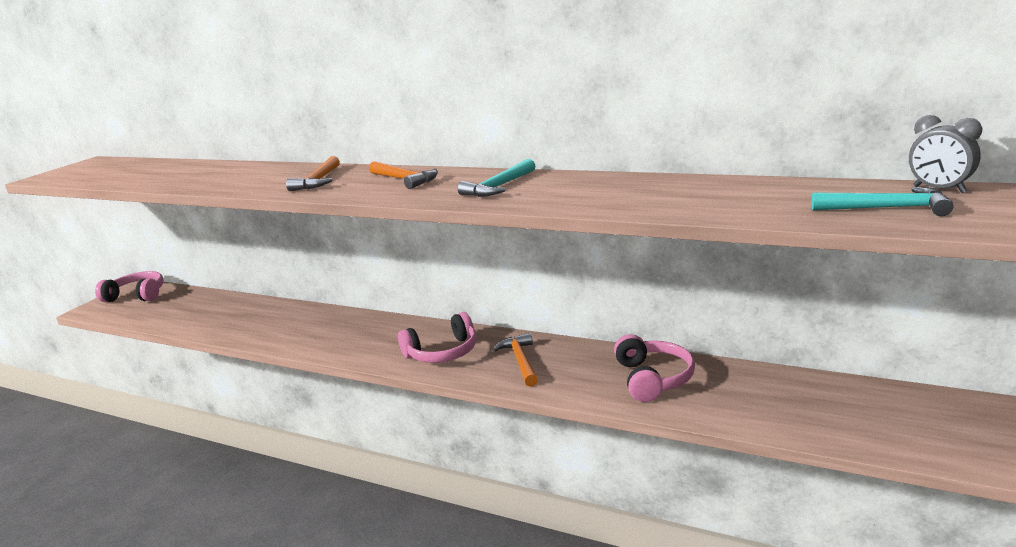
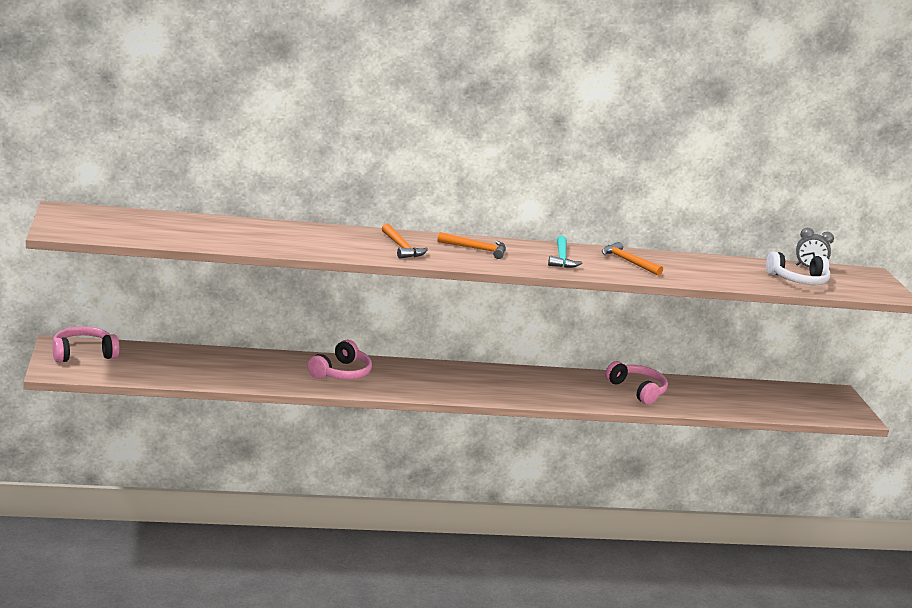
camera: 40 degrees left, 0 degrees up
pink headphones [398,312,477,363] -> pink headphones moved to [307,340,372,380]
orange hammer [493,333,538,387] -> orange hammer moved to [602,242,663,276]
turquoise hammer [812,187,954,216] -> white headphones [766,252,830,285]

